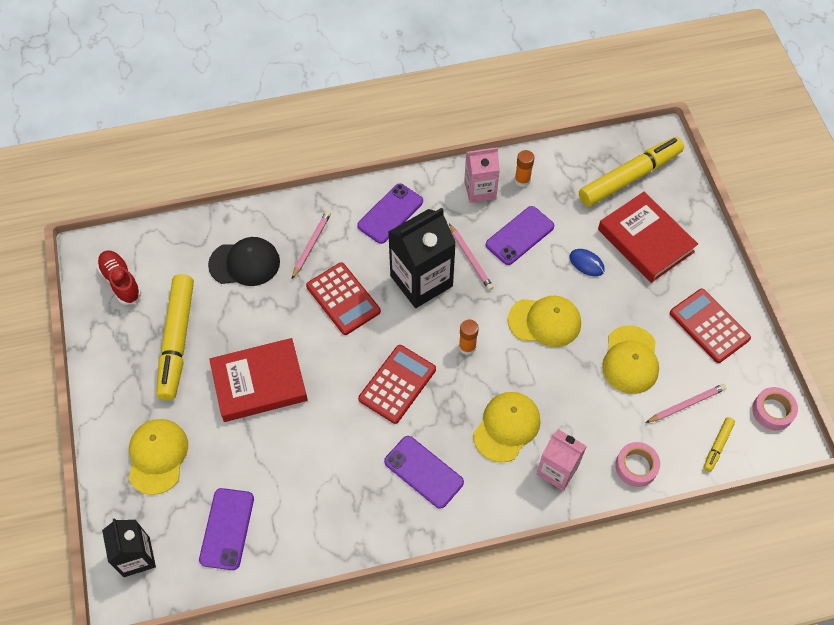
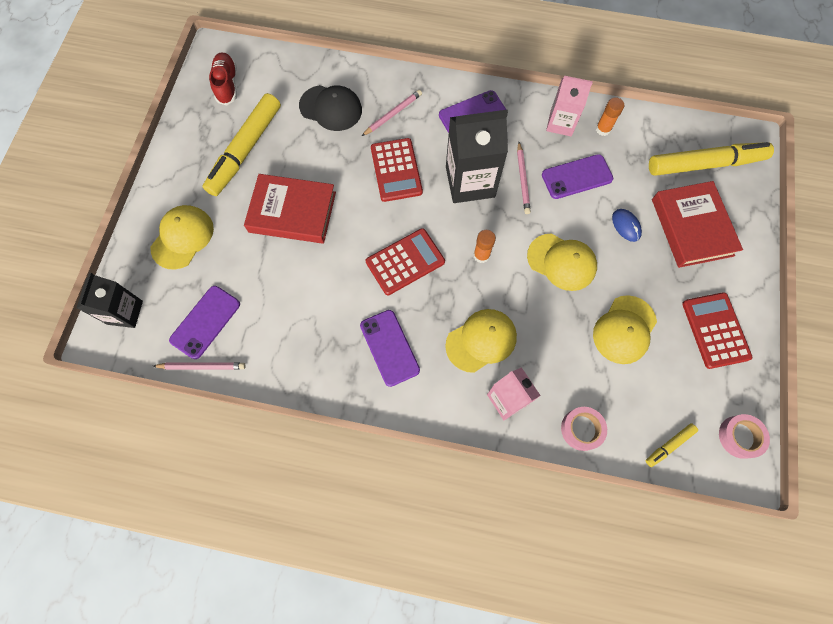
camera: 25 degrees right, 10 degrees up
pink pencil [645,384,726,423] -> pink pencil moved to [153,362,246,370]

